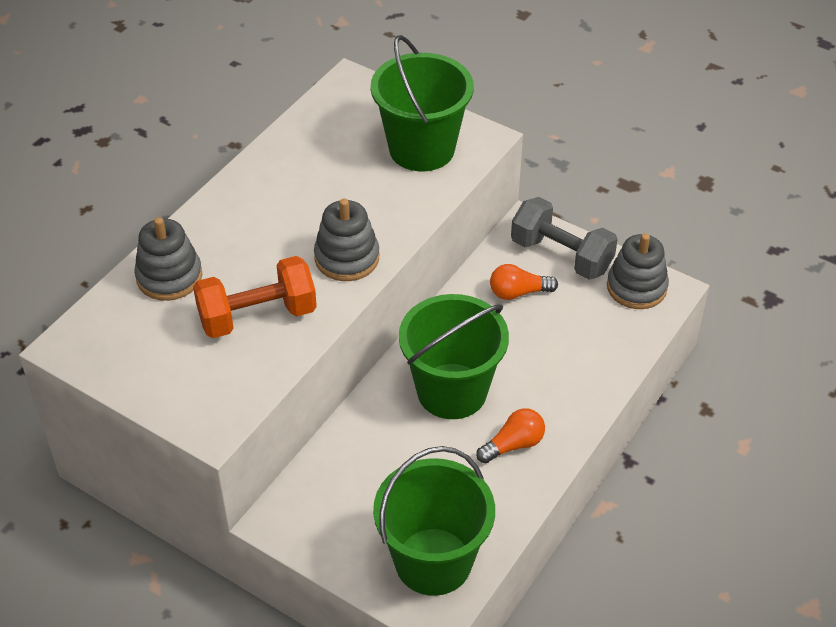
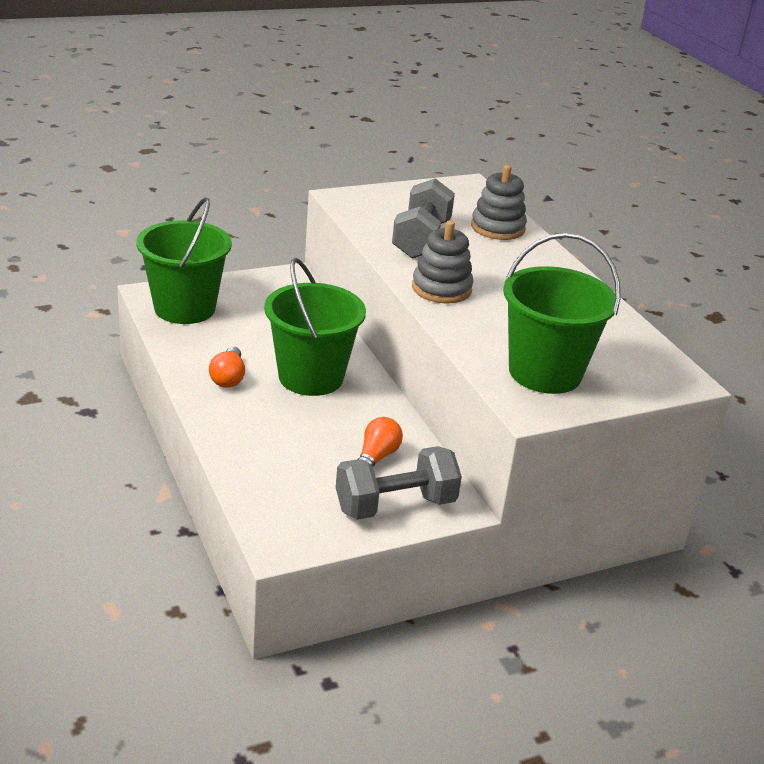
camera: 120 degrees right, 15 degrees down
orange dumbbell [193,256,317,338] -> grey dumbbell [392,178,455,259]
grey stacking toy [607,233,669,309] -> none

